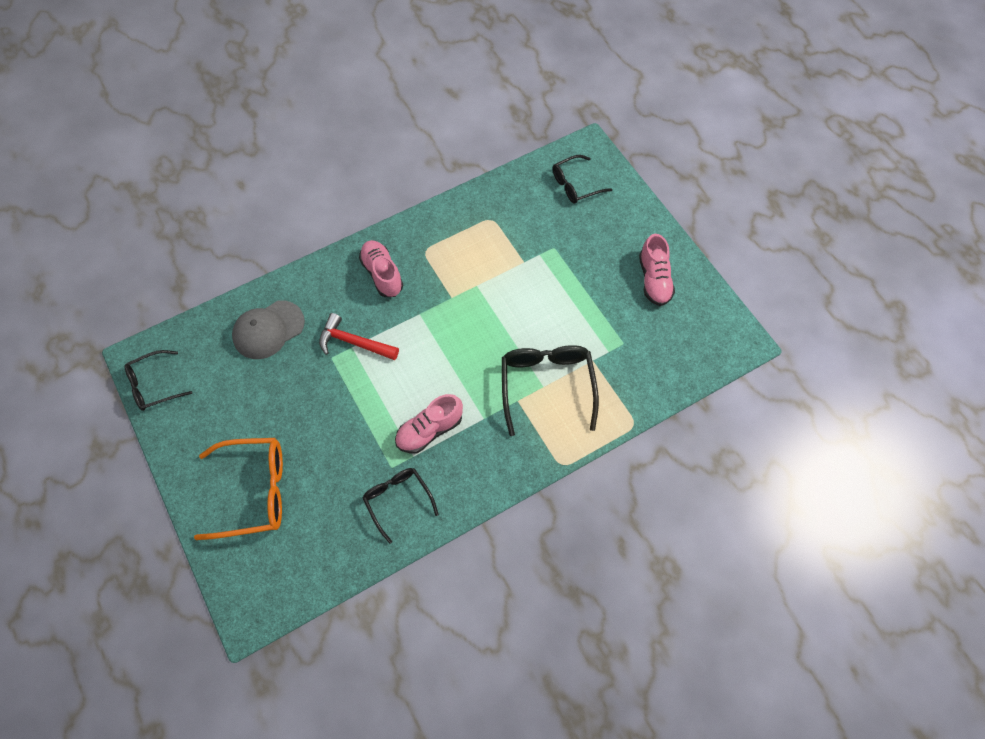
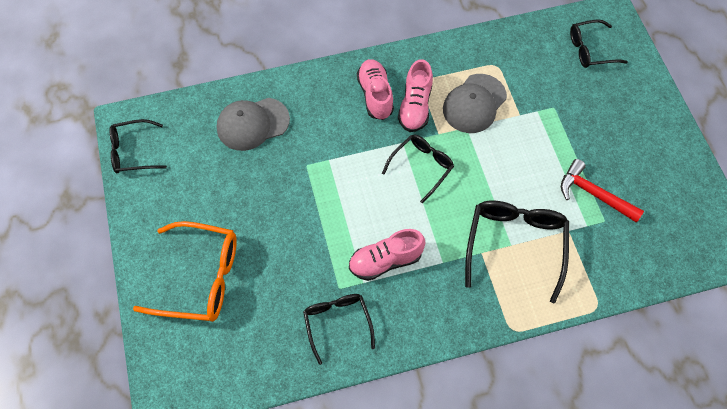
camera: 15 degrees right, 0 degrees up
red hammer [319,313,399,360] -> red hammer moved to [561,159,644,223]
pink shoe [639,234,675,306] -> pink shoe moved to [398,59,433,132]
none -> black glasses [382,135,454,204]
none -> grey cap [443,74,507,133]

